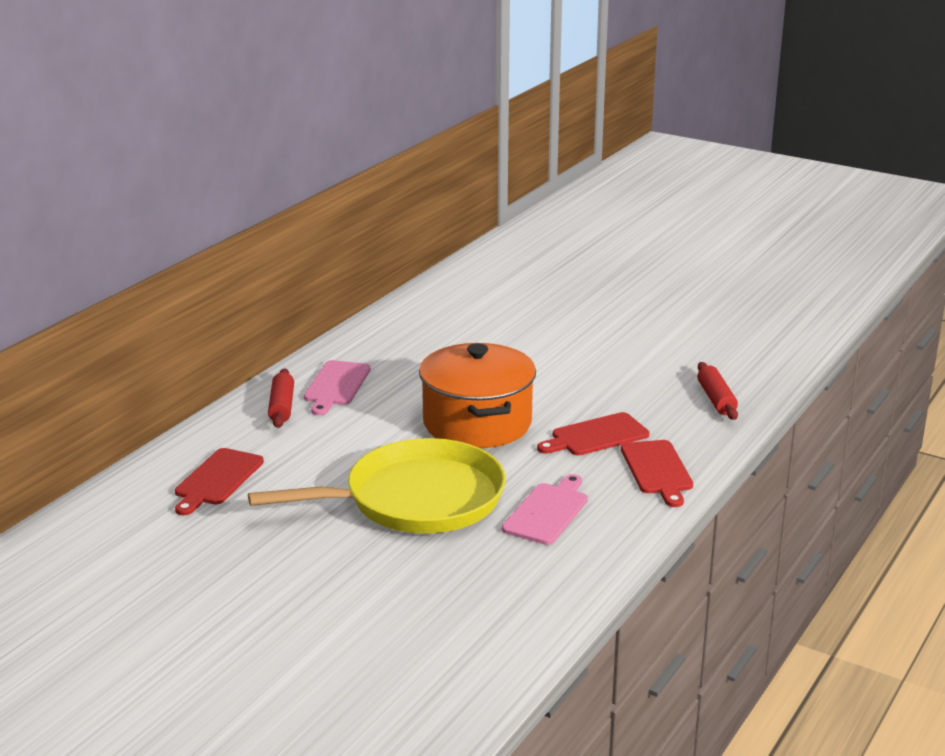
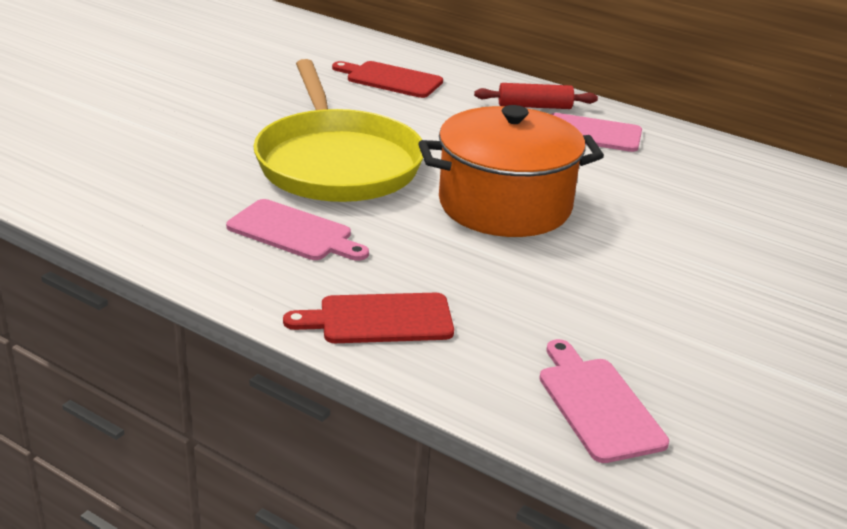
camera: 90 degrees right, 5 degrees up
red cutting board [537,412,649,455] -> none
red rolling pin [697,362,738,420] -> pink cutting board [539,339,669,463]

